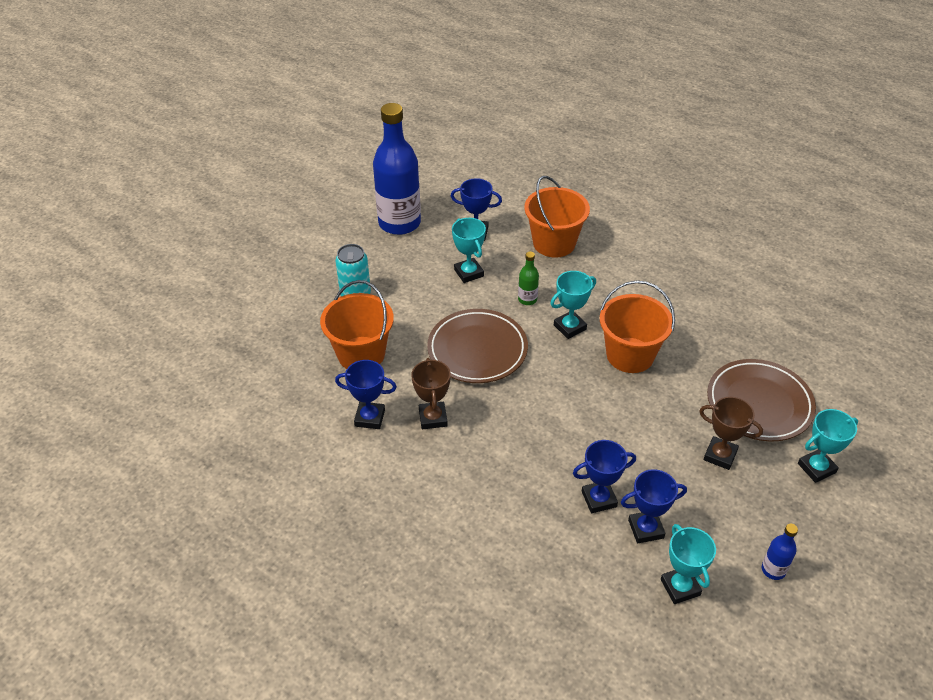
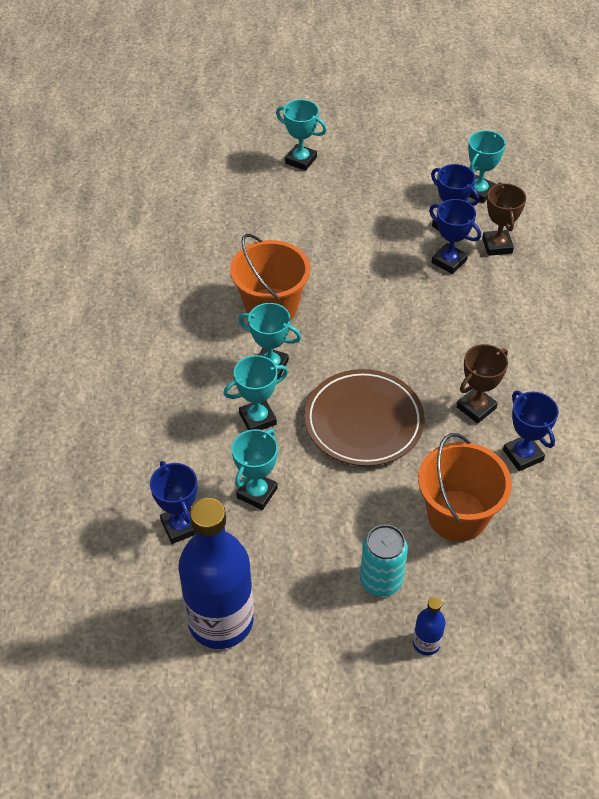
camera: 125 degrees left, 5 degrees up
green bottle [518,252,539,305] -> turquoise trophy [223,355,288,430]
orange bucket [524,176,590,258] -> none
brown trophy [699,397,763,470] -> brown trophy moved to [482,182,526,256]
brown plate [707,359,816,442] -> none
blue bottle [762,524,798,580] -> blue bottle moved to [413,597,445,655]

